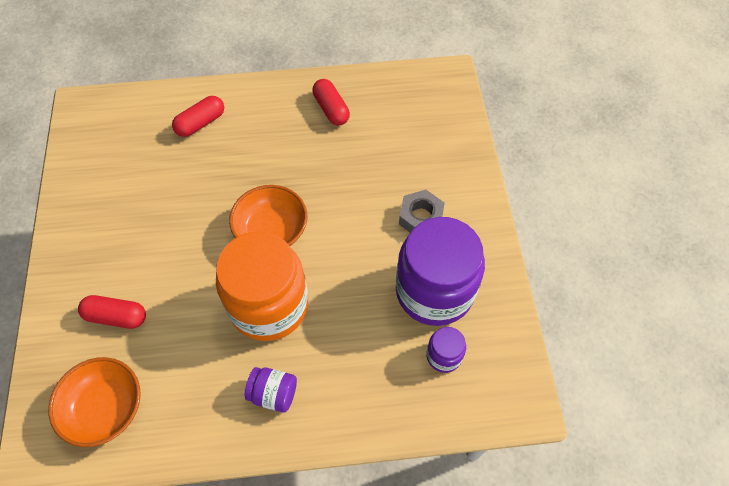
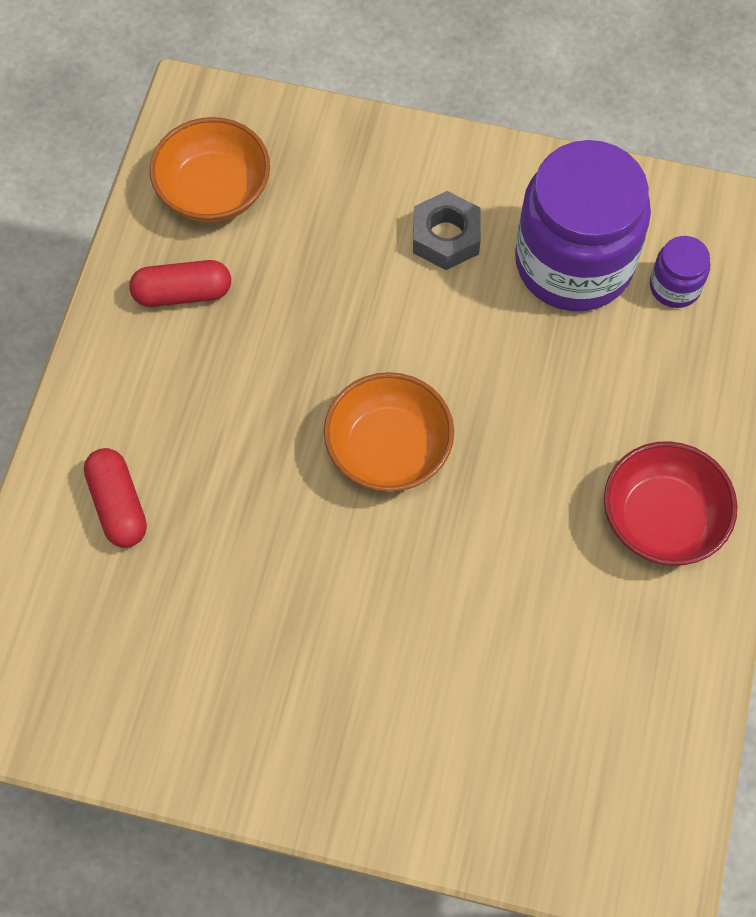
camera: 70 degrees left, 5 degrees up
orange bowl [48,357,141,447] -> orange bowl moved to [150,117,270,223]
red capsule [78,295,146,329] -> none
orange jar [216,232,308,341] -> none
purple jar [245,367,297,413] -> red bowl [604,441,738,566]

